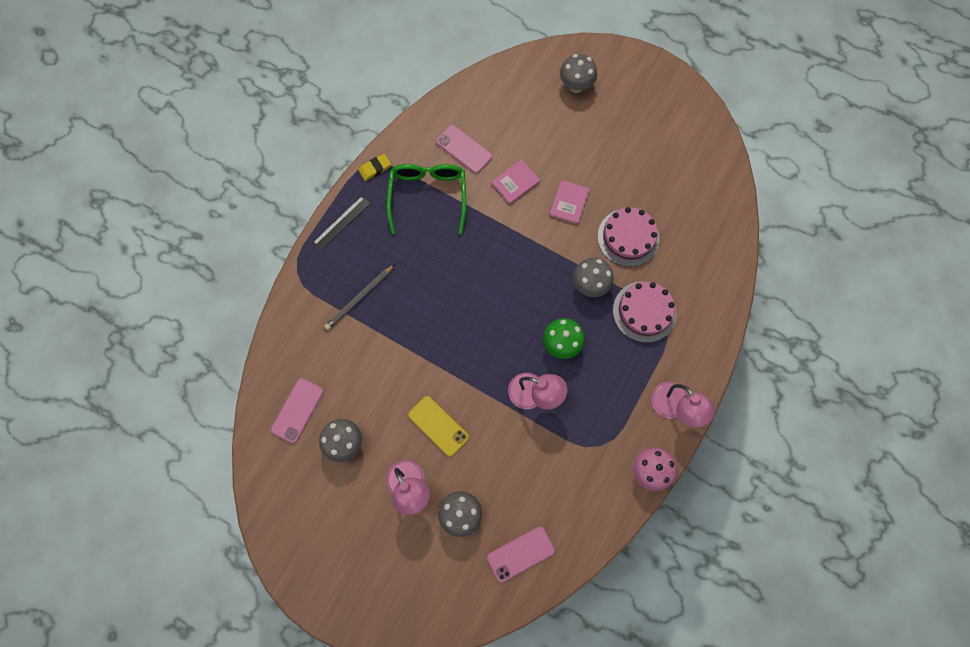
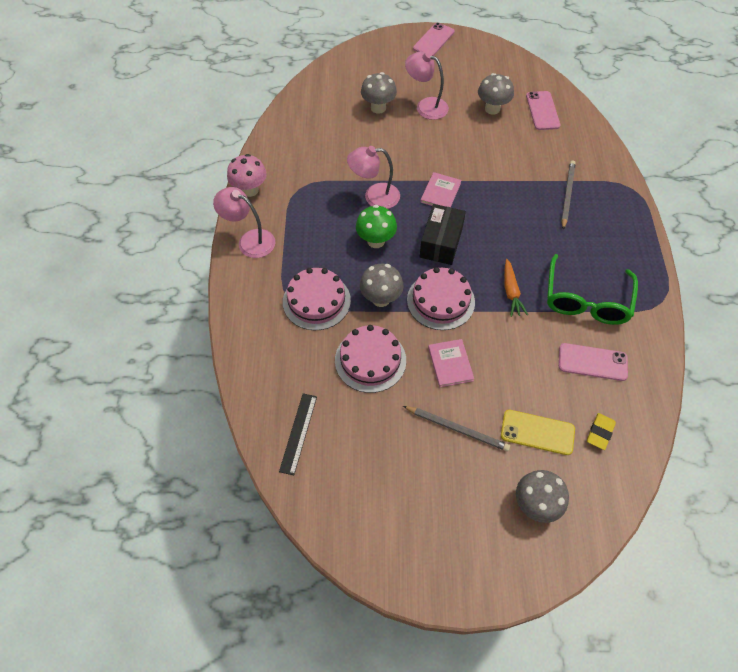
camera: 150 degrees right, 15 degrees down
black ruler [313,196,371,251] -> black ruler moved to [279,393,317,475]
yellow eraser [359,153,391,181] -> yellow eraser moved to [587,413,616,450]
green glasses [387,164,466,235] -> green glasses turned 45 degrees clockwise [547,254,638,325]
yellow phone [408,396,469,457] -> yellow phone moved to [501,410,575,455]
pink phone [487,526,555,582] -> pink phone moved to [413,23,455,56]
pink book [492,159,540,204] -> pink book moved to [420,172,462,207]
none -> grey pencil [403,406,510,451]
none -> pink cake [407,267,475,330]
none -> black box [420,204,466,265]
none -> orange carrot [504,259,528,317]

